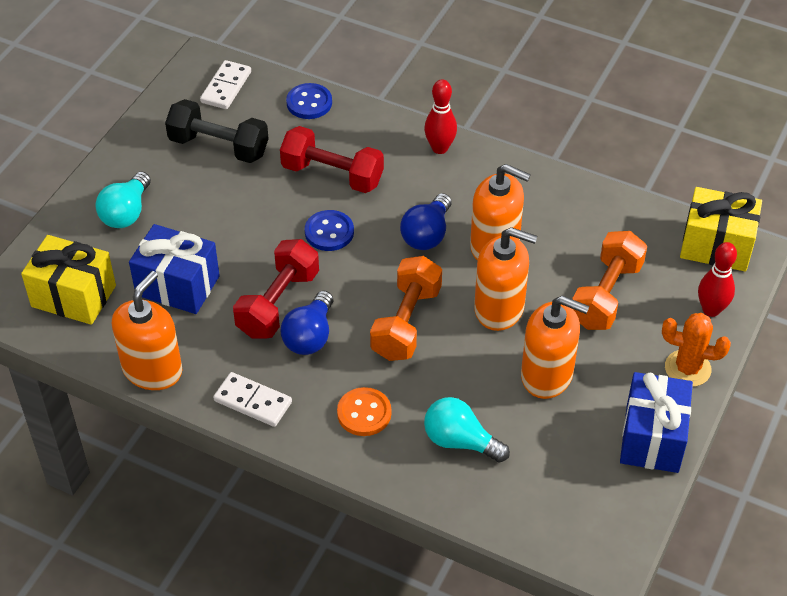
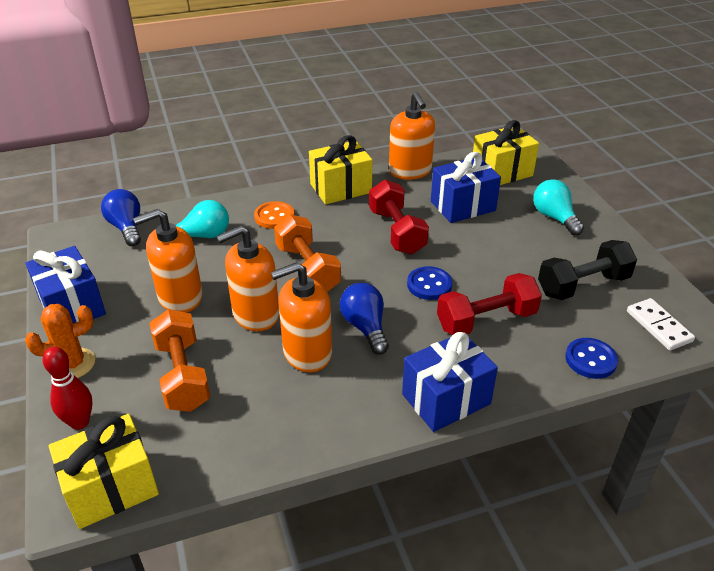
camera: 135 degrees right, 10 degrees down
white domino [213,372,292,427] -> yellow gift [309,135,372,204]
blue light bulb [281,291,333,355] -> blue light bulb moved to [101,189,141,246]
red bowling pin [424,80,457,154] -> blue gift [402,332,498,432]

